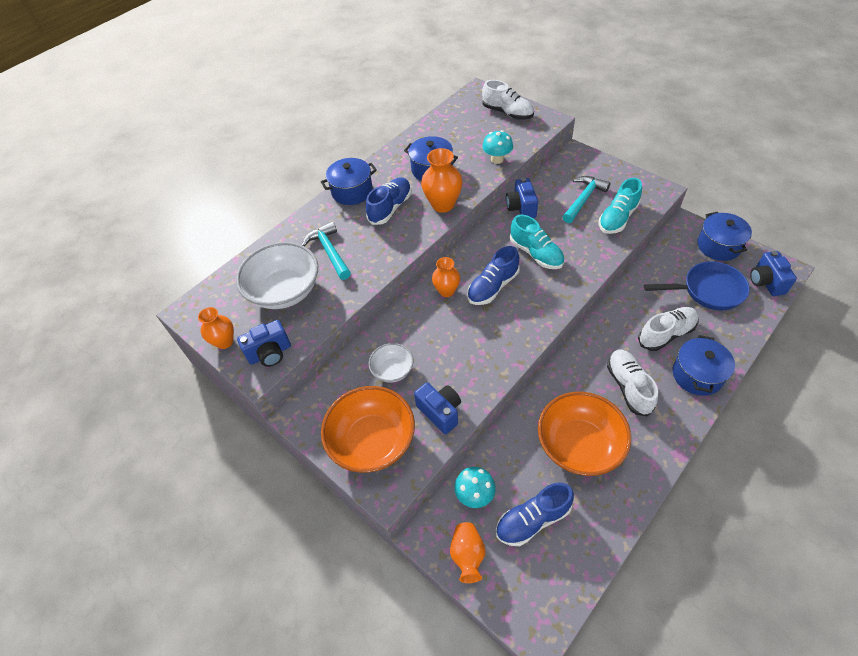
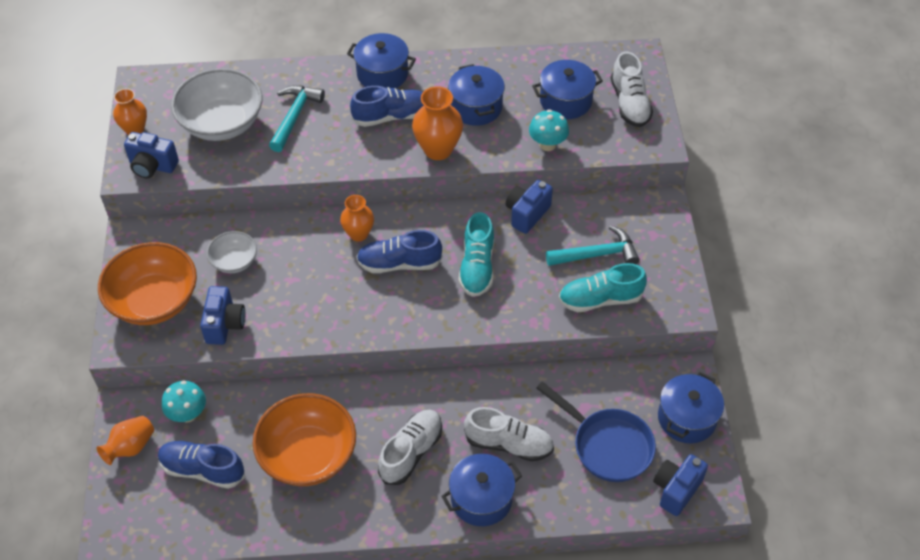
camera: 40 degrees right, 0 degrees up
none -> blue pot [532,60,603,119]

